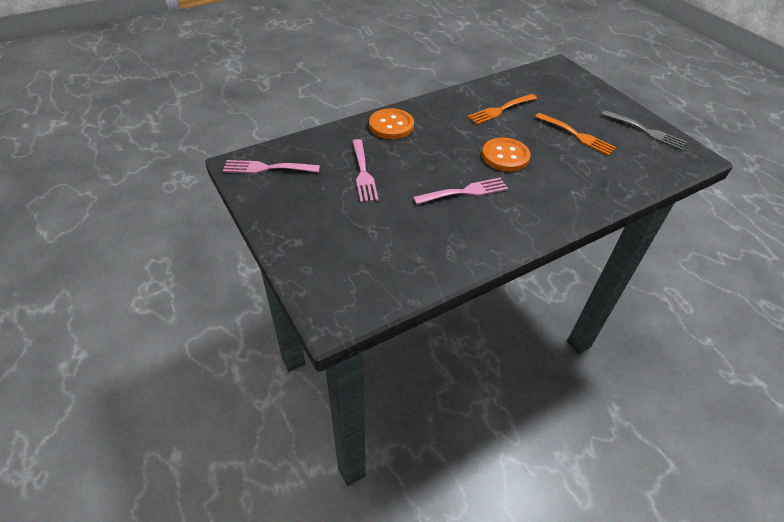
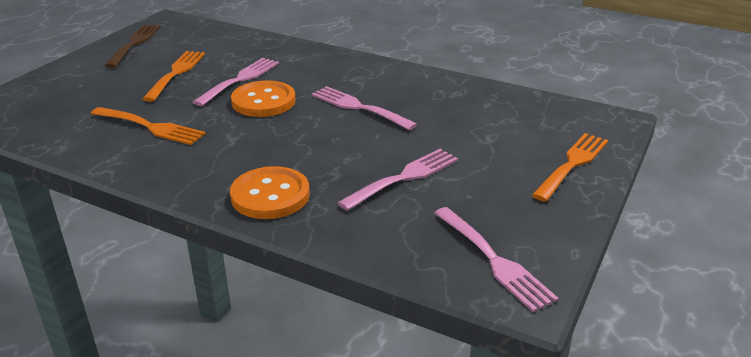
camera: 120 degrees left, 15 degrees down
grey fork [602,110,687,150] -> brown fork [104,24,161,68]
none -> pink fork [193,58,279,106]
none -> orange fork [532,133,608,202]

